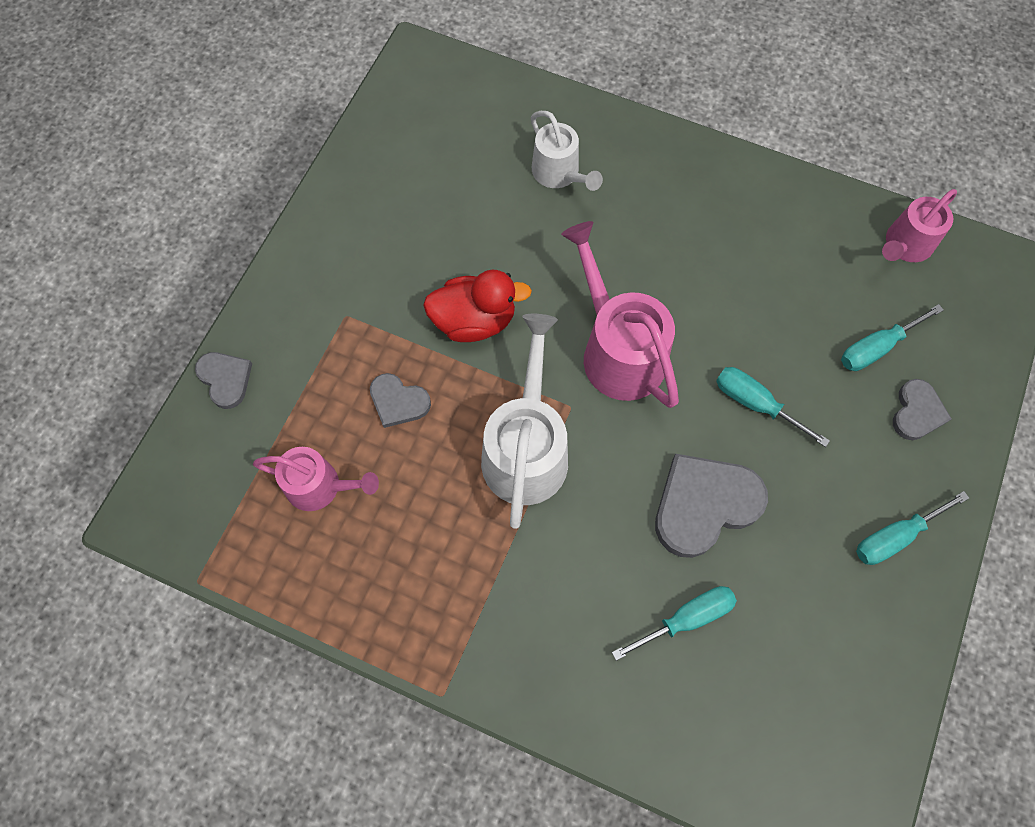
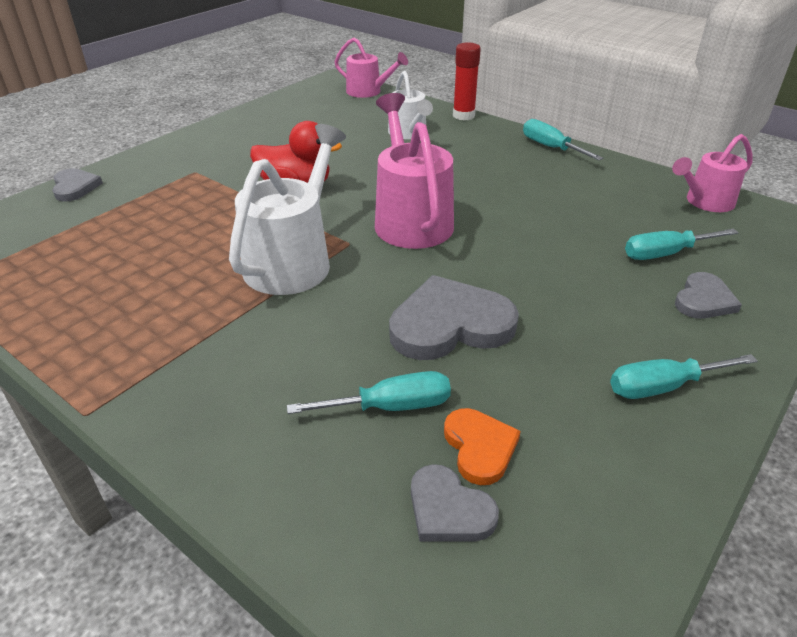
camera: 15 degrees right, 30 degrees down
pink watering can [253,447,379,511] -> pink watering can moved to [334,37,408,98]
grey heart [370,373,431,428] -> grey heart moved to [411,464,499,541]
turquoise screwdriver [716,367,830,447] -> turquoise screwdriver moved to [523,119,603,160]
none -> orange heart [444,408,521,485]
none -> red glue stick [453,42,481,120]

